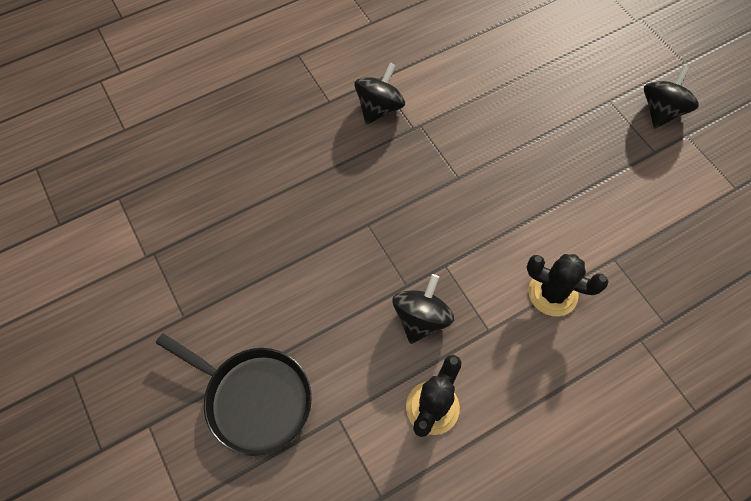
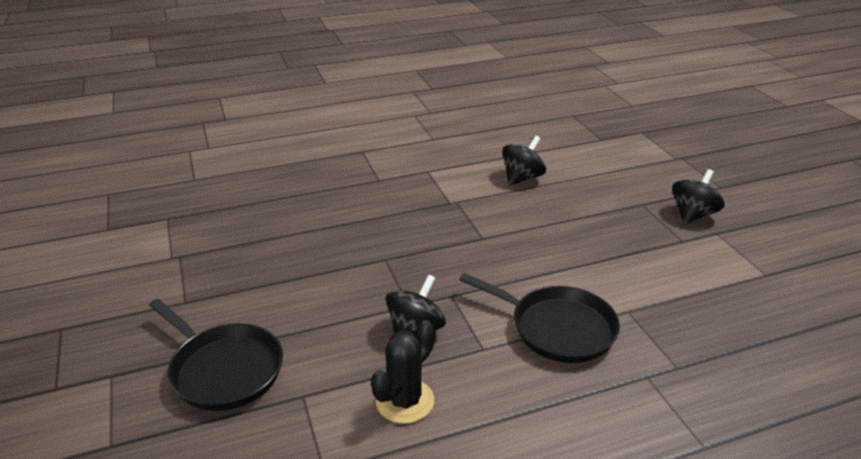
camera: 10 degrees right, 30 degrees down
black spinning top [354,63,405,125] -> black spinning top moved to [502,136,546,186]
black cactus [526,254,608,316] -> black pan [459,273,620,363]

